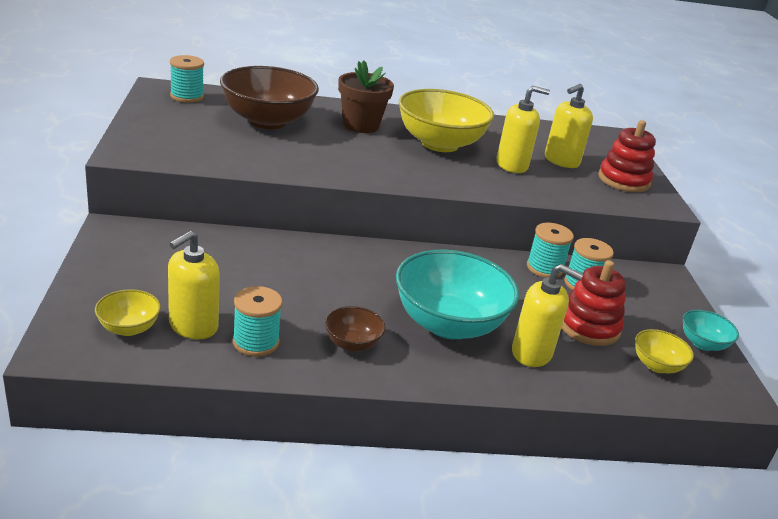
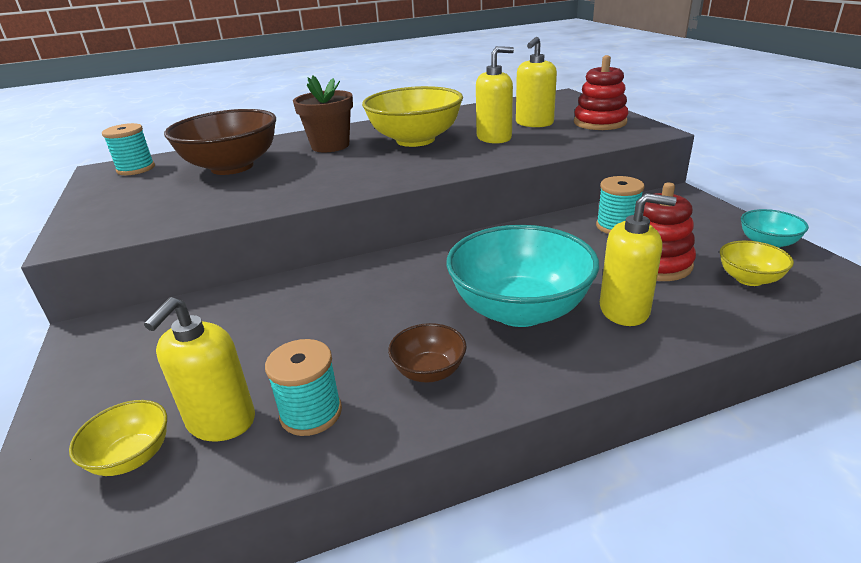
camera: 10 degrees left, 0 degrees up
turquoise spool [527,223,574,278] -> none

